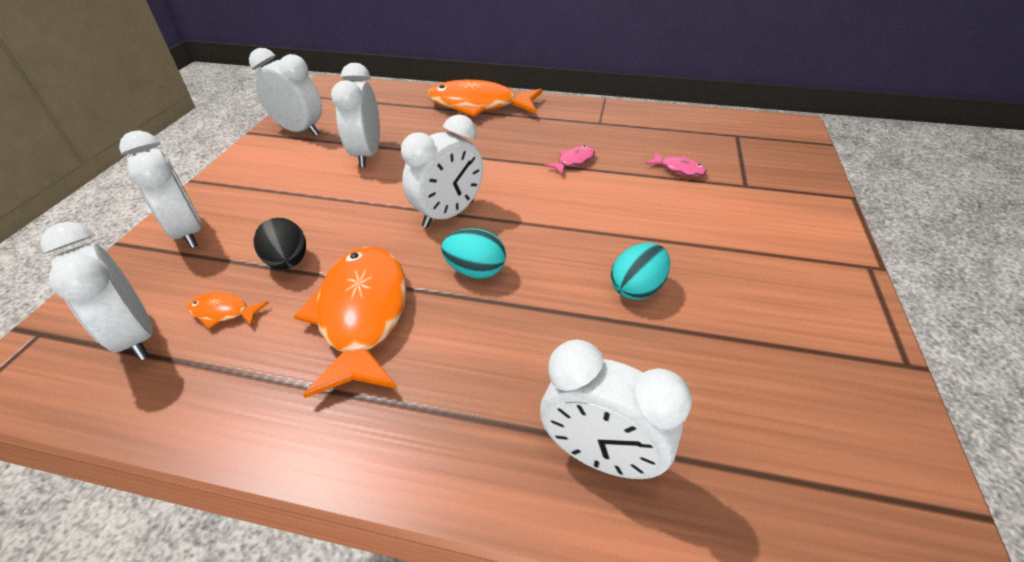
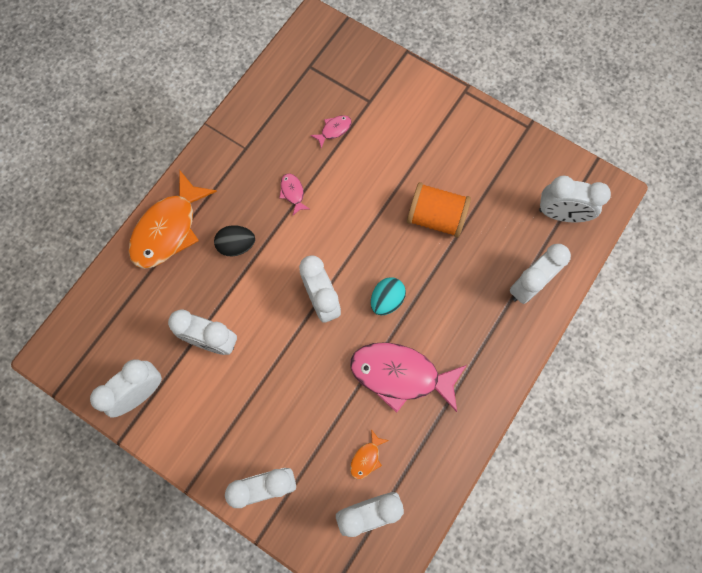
camera: 70 degrees left, 30 degrees up
black egg [254,218,306,270] -> black egg moved to [214,225,255,257]
orange fish [294,247,407,398] -> pink fish [350,342,467,413]
turquoise egg [611,243,670,300] -> orange spool [407,182,471,238]
none -> white clock [539,176,611,222]

